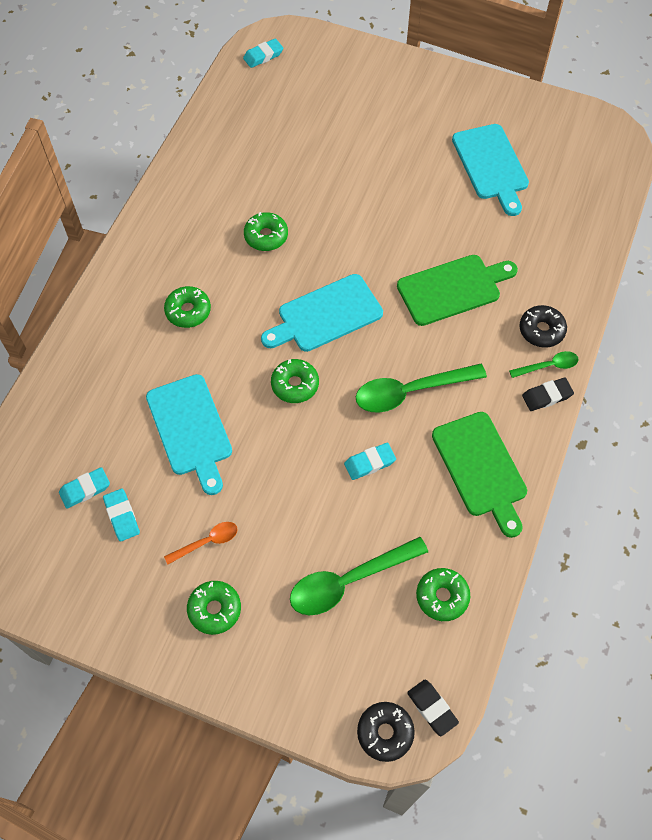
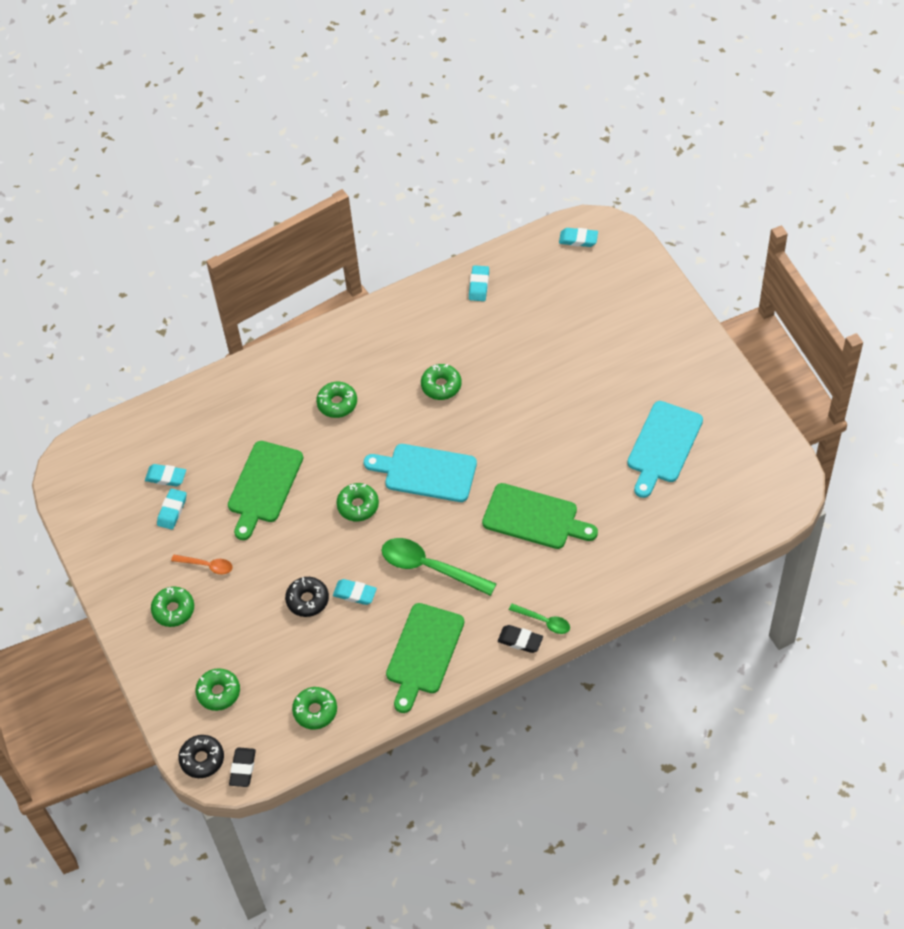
camera: 45 degrees right, 5 degrees down
turquoise cutting board [146,374,232,495] -> green cutting board [228,441,303,540]
green spoon [290,537,428,615] -> none
black donut [519,305,567,348] -> black donut moved to [285,577,329,617]
none -> green donut [195,668,240,711]
none -> turquoise eraser [469,265,489,301]

